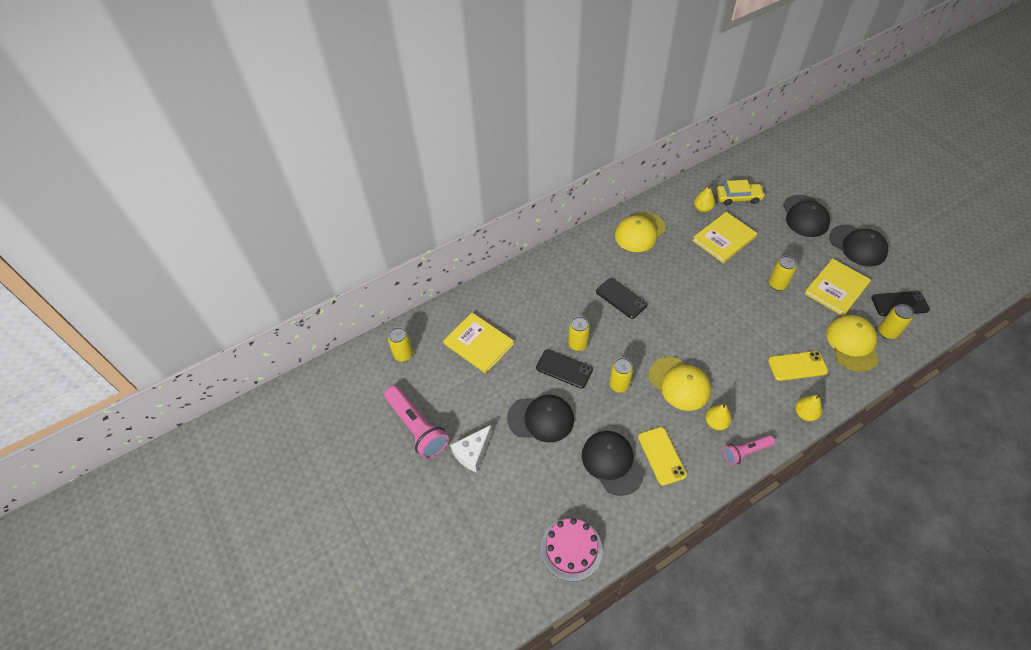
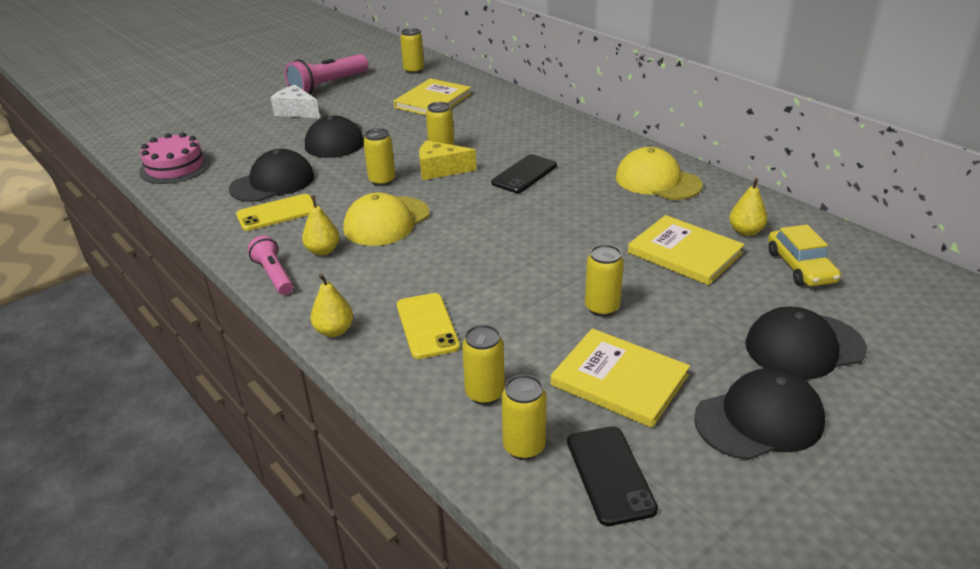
camera: 80 degrees right, 20 degrees down
black phone [536,349,593,389] -> none
yellow cap [826,315,879,372] -> yellow can [462,325,505,405]
black cap [829,225,888,267] -> black cap turned 150 degrees counterclockwise [694,368,825,460]
none -> yellow cheese [419,140,476,180]

